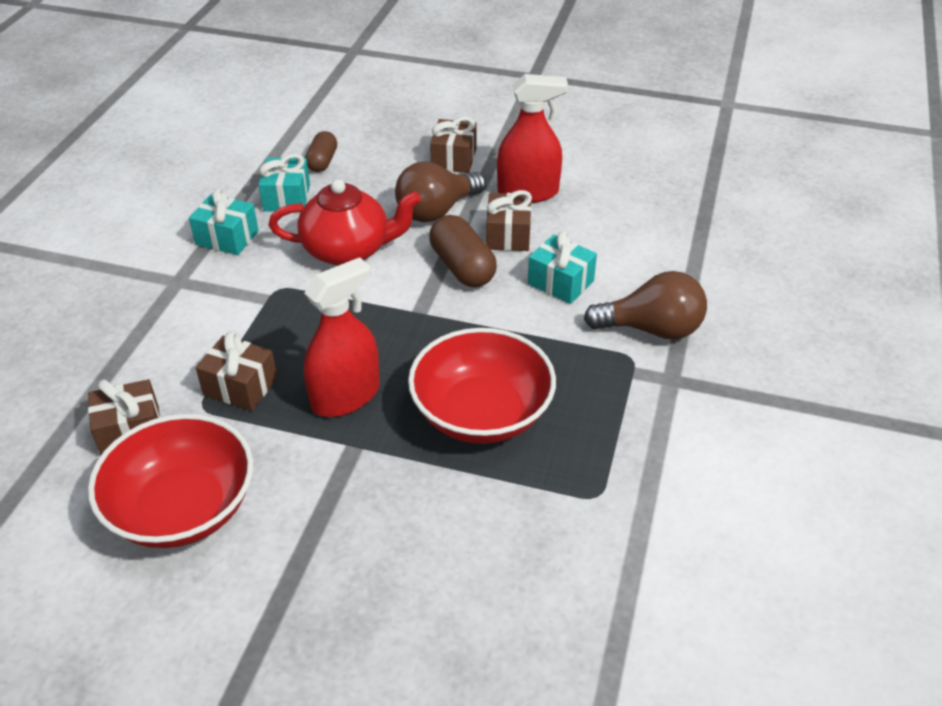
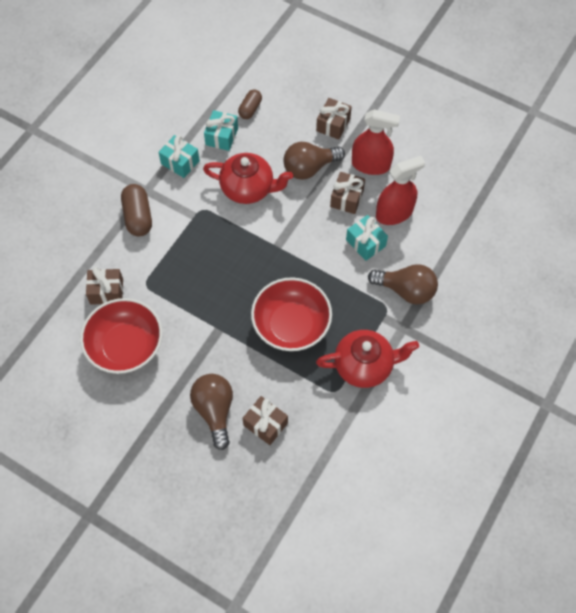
camera: 15 degrees right, 20 degrees up
brown gift [196,331,277,411] -> brown gift moved to [242,396,288,445]
red spray bottle [304,257,380,417] -> red spray bottle moved to [376,156,425,225]
brown capsule [429,215,497,287] -> brown capsule moved to [121,184,152,236]
none -> brown light bulb [190,374,233,450]
none -> red teapot [316,330,419,388]

